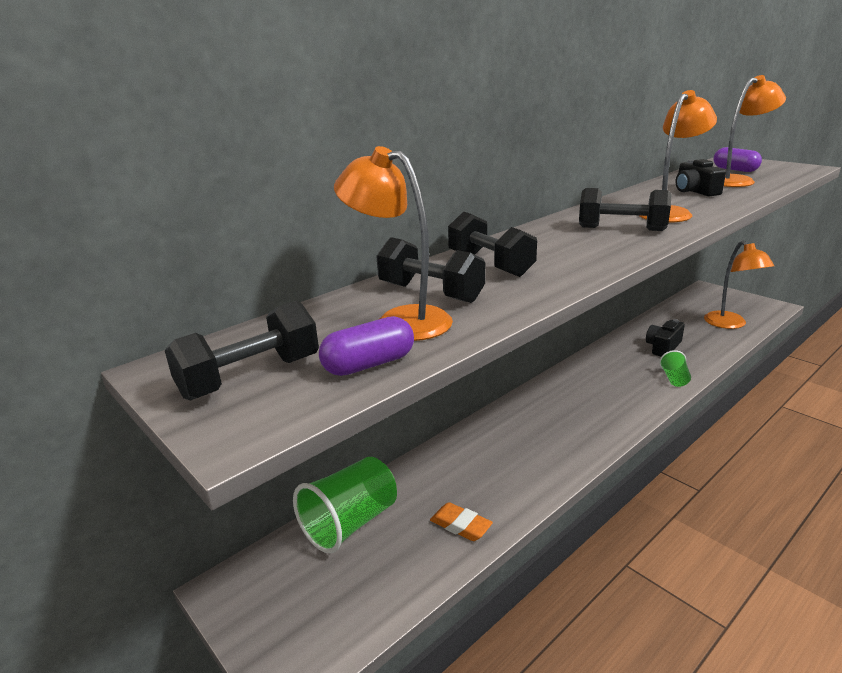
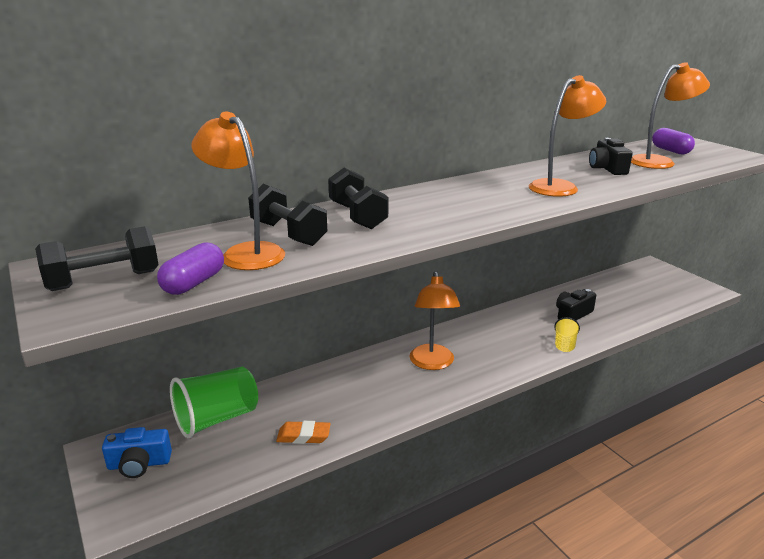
camera: 10 degrees right, 0 degrees up
purple capsule [319,316,414,376] -> purple capsule turned 45 degrees counterclockwise [157,242,224,295]
orange eraser [430,502,493,541] -> orange eraser turned 45 degrees counterclockwise [276,421,331,444]
black dumbbell [579,188,672,231] -> none
green cup [659,350,691,387] -> yellow cup [554,317,580,352]
orange lamp [704,241,774,329] -> orange lamp moved to [410,271,460,370]
none -> blue camera [102,427,172,478]

